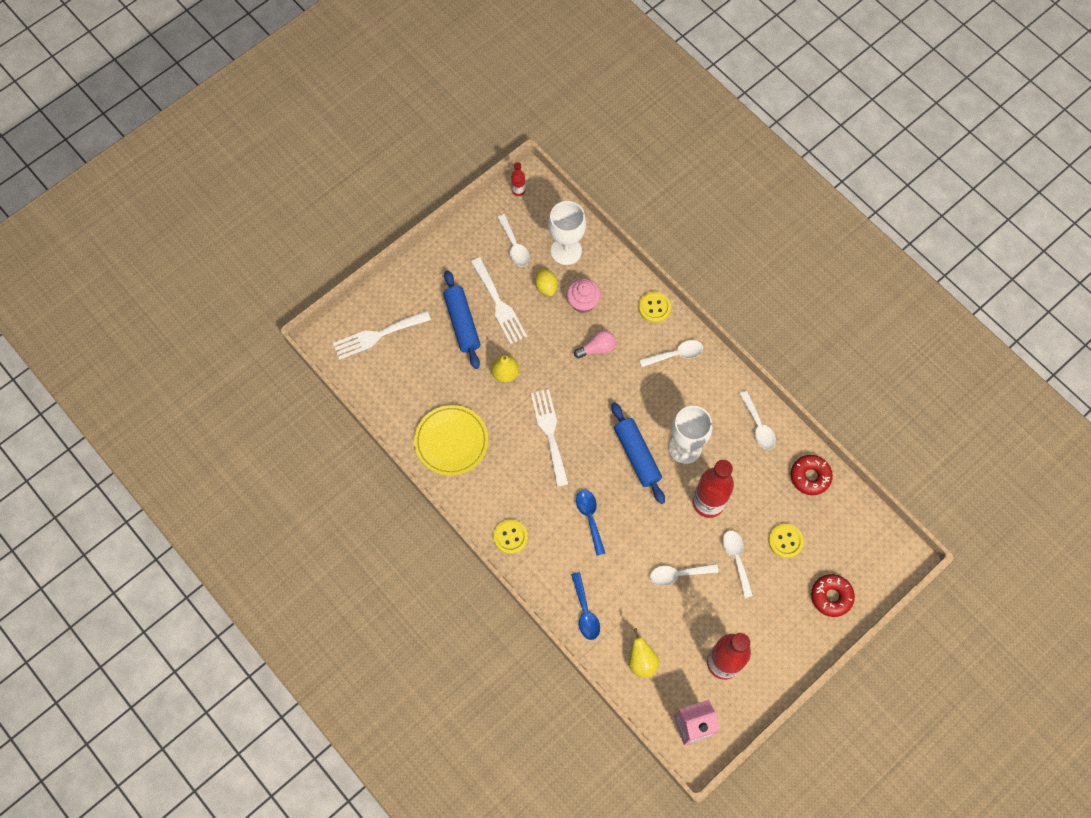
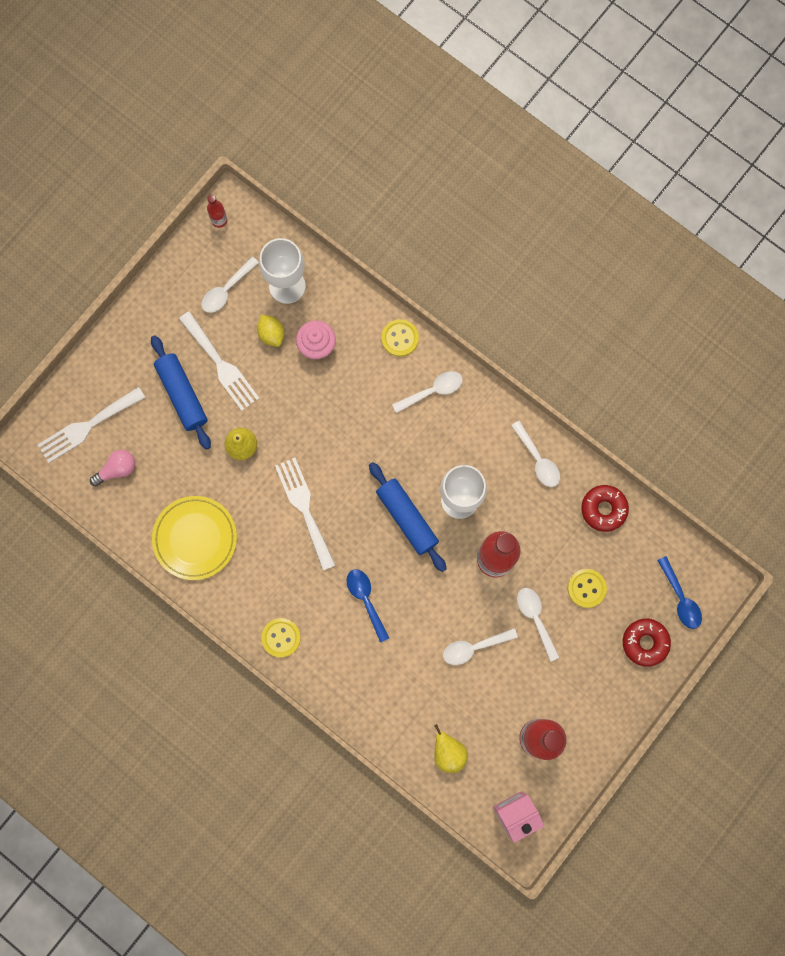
camera: 10 degrees left, 10 degrees up
white spoon [497,214,530,267] -> white spoon turned 75 degrees clockwise [201,257,259,313]
blue spoon [571,572,600,640] -> blue spoon moved to [657,556,702,629]
pink light bulb [574,330,616,358] -> pink light bulb moved to [90,450,135,487]

